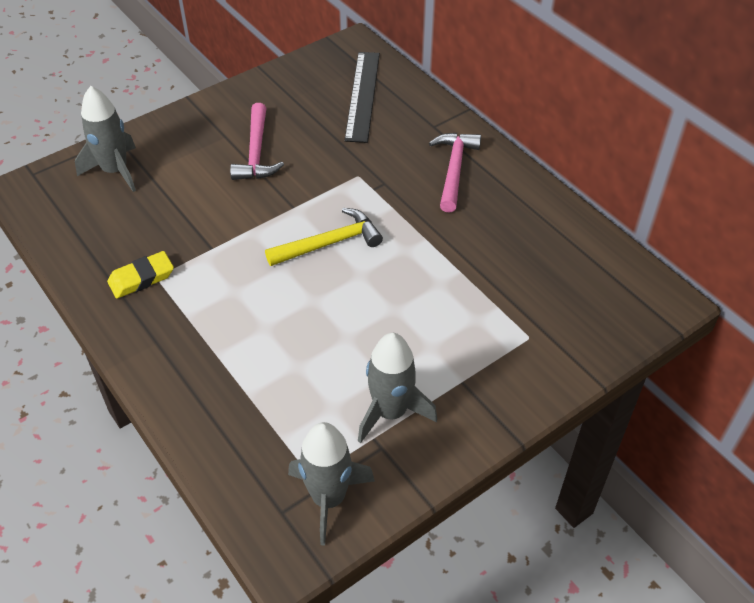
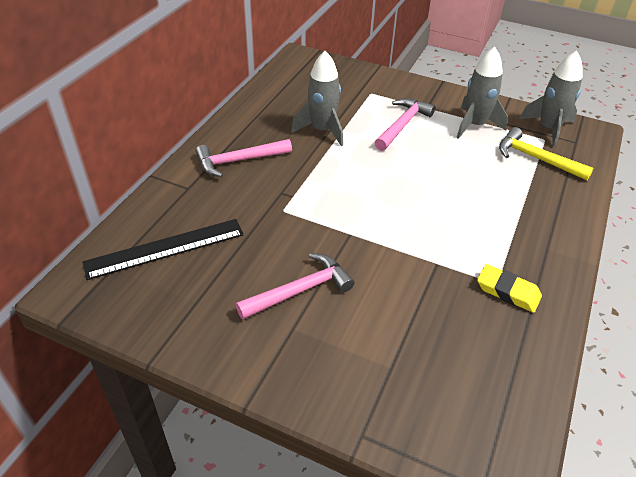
camera: 120 degrees left, 5 degrees down
grey rocket [75,86,136,192] -> grey rocket moved to [291,51,343,146]
yellow hammer [265,208,383,266] -> yellow hammer moved to [499,127,594,180]
none -> pink hammer [375,98,435,151]

